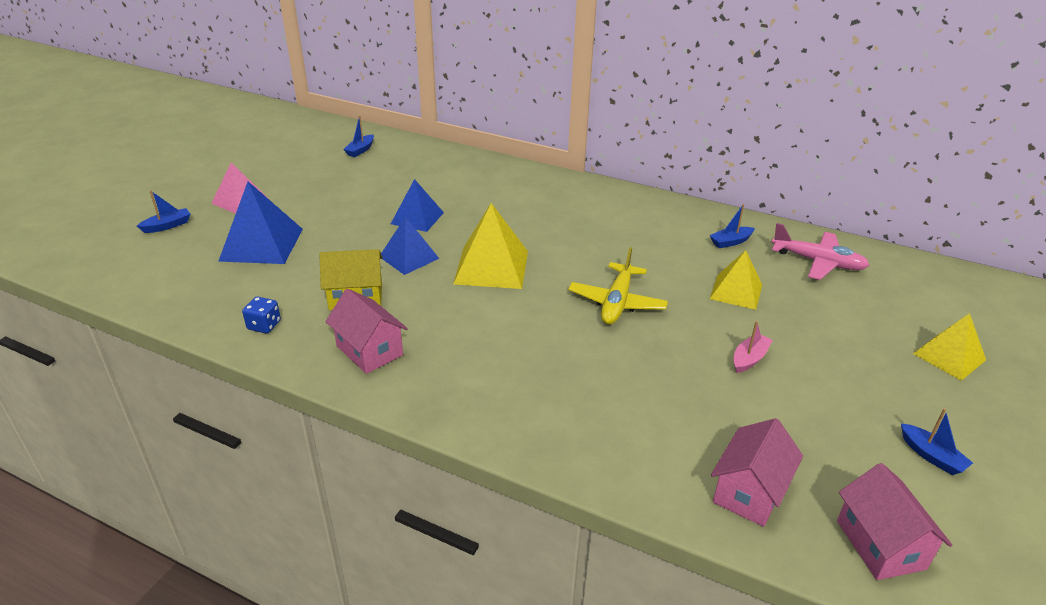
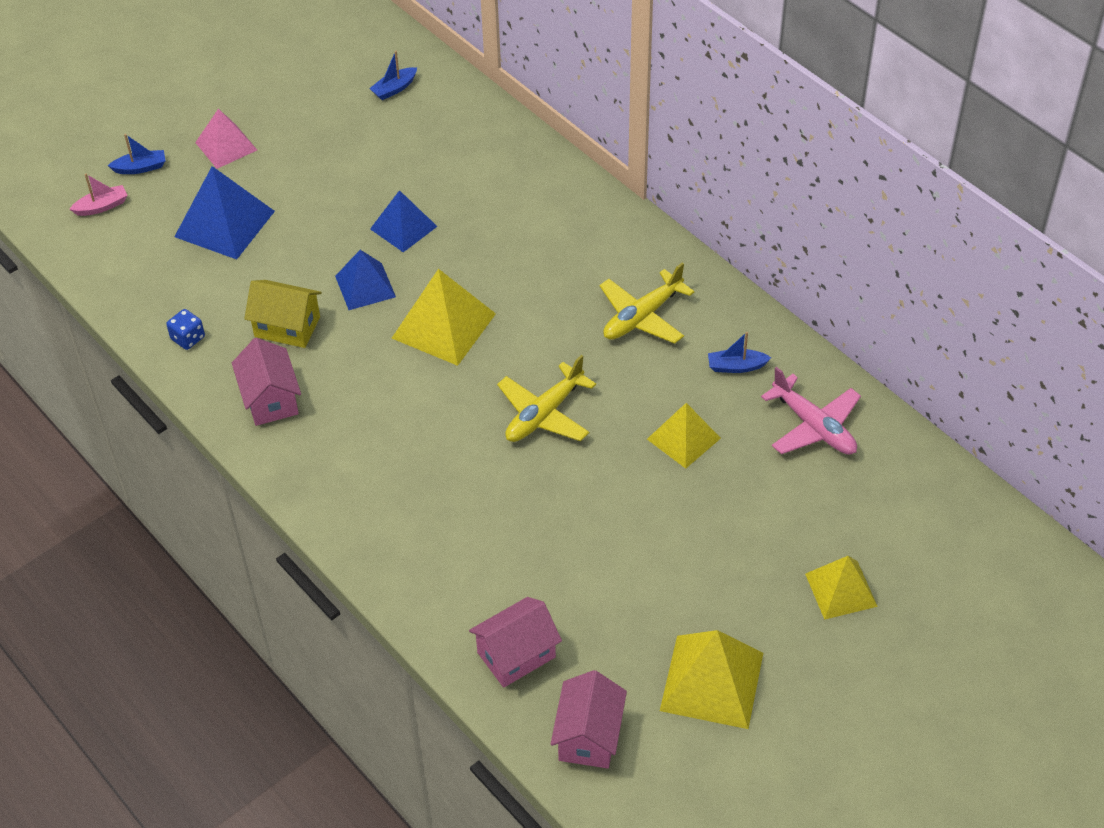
camera: 25 degrees right, 15 degrees up
pink boat [733,321,773,373] -> pink boat moved to [69,174,128,216]
blue boat [901,408,973,475] -> yellow pyramid [660,630,763,729]
none -> yellow plane [600,262,695,344]

